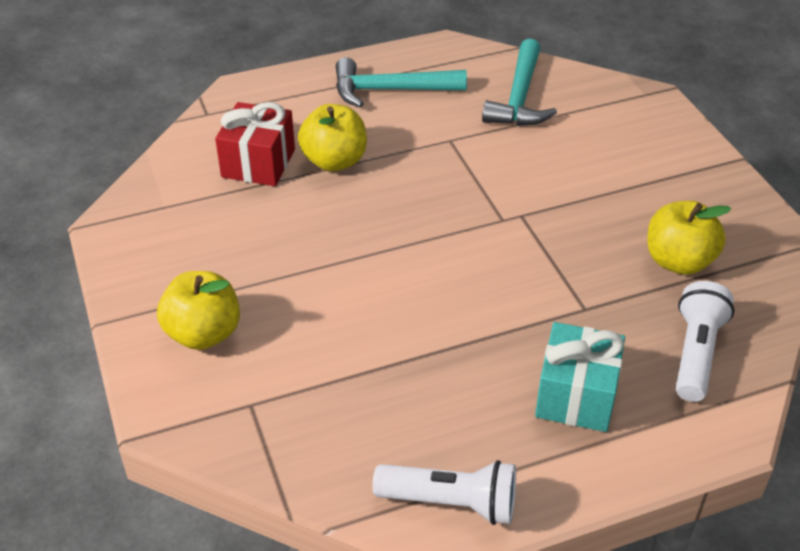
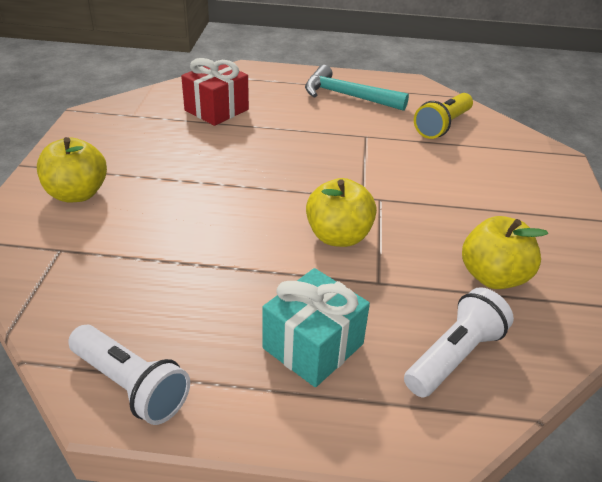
camera: 25 degrees right, 5 degrees down
yellow apple [298,104,367,172] -> yellow apple moved to [306,178,377,247]
turquoise hammer [482,39,557,126] -> yellow flashlight [414,93,473,139]

